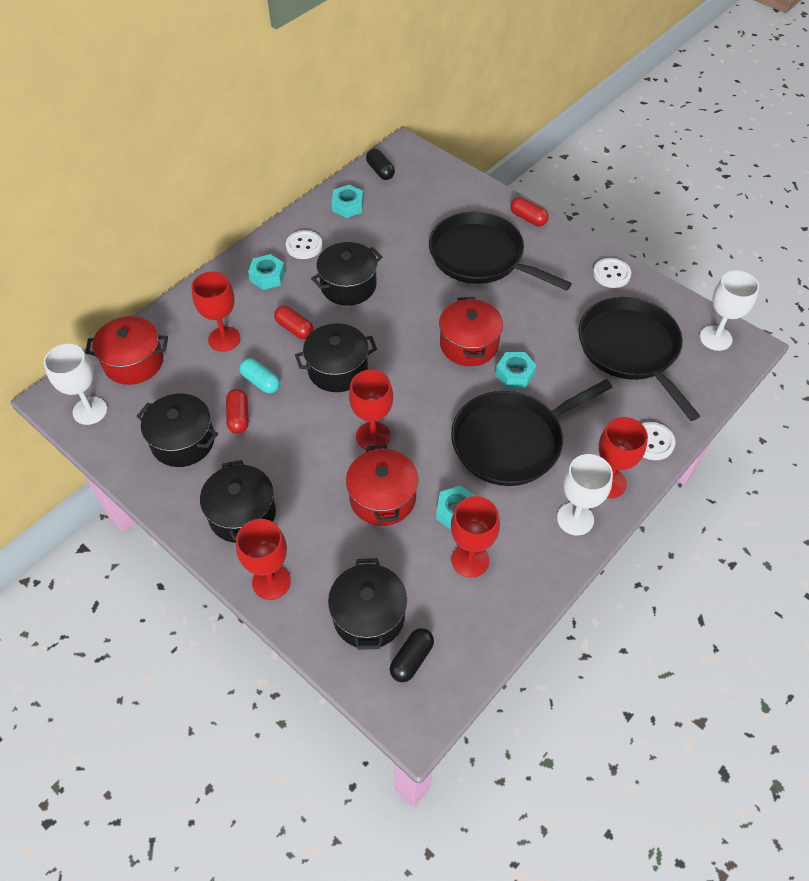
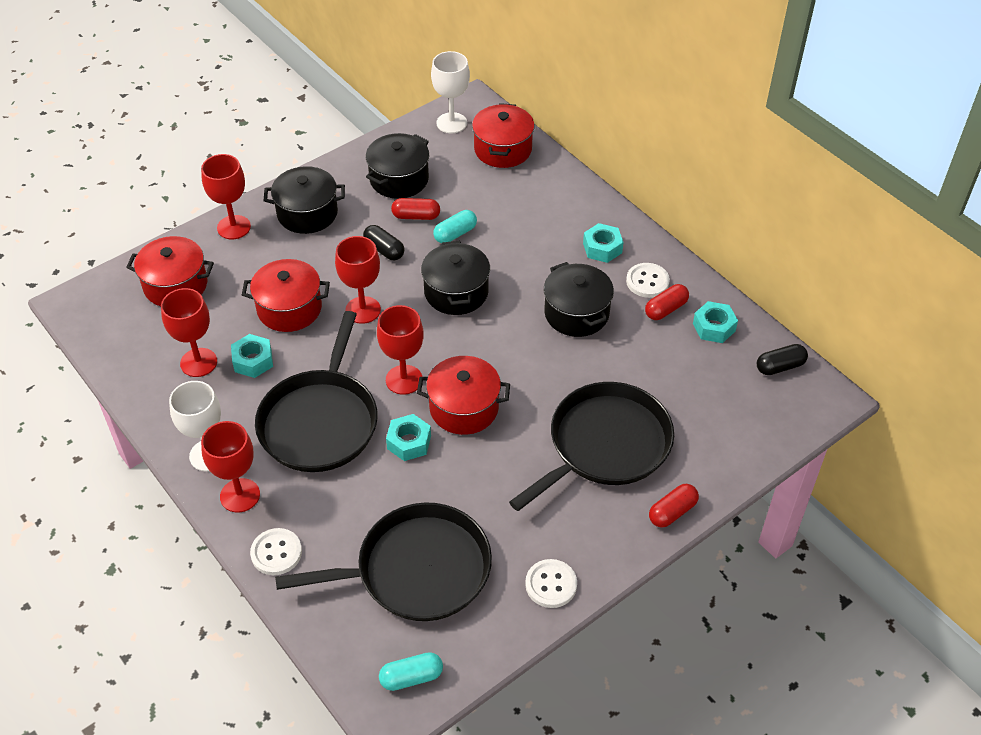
camera: 100 degrees right, 5 degrees down
red goblet [192,271,241,352] -> red goblet moved to [377,305,424,395]
red capsule [274,306,313,339] -> red capsule moved to [645,284,689,320]
black pot [328,558,407,650] -> red pot [126,236,214,306]
black capsule [390,628,434,682] -> black capsule moved to [363,225,404,260]
black pan [451,379,613,486] -> black pan turned 150 degrees counterclockwise [255,311,378,472]
white goblet [700,270,759,351] -> turquoise capsule [379,652,443,691]

